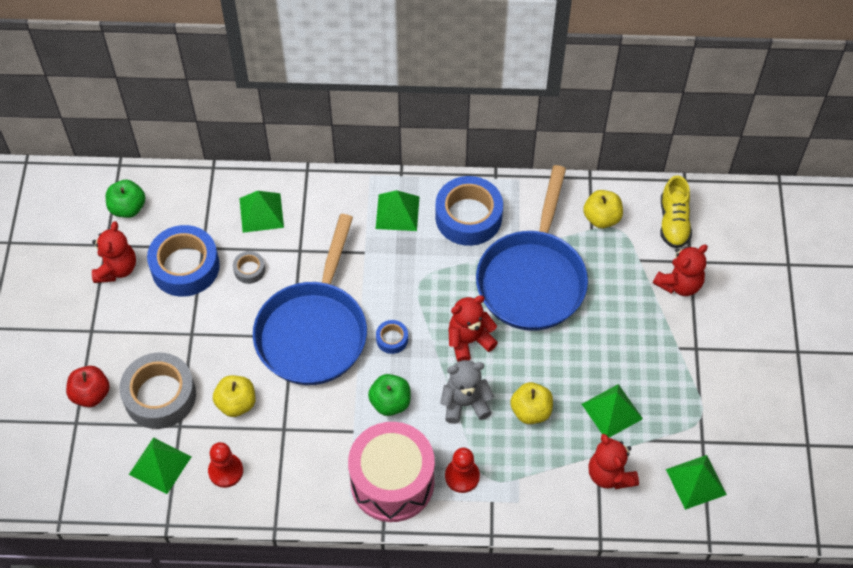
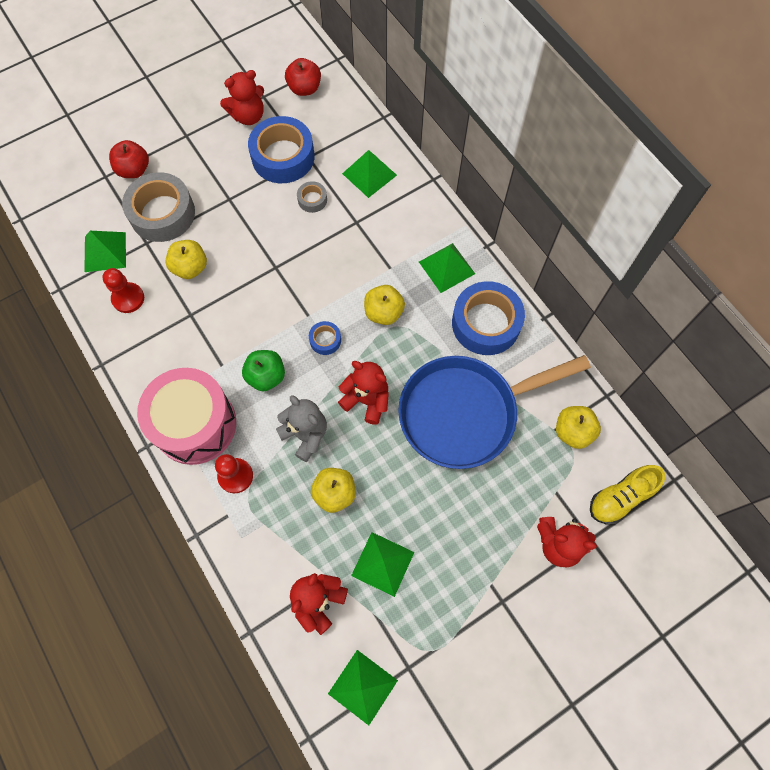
camera: 55 degrees right, 10 degrees up
green apple [106,180,145,218] -> red apple [285,58,321,96]
blue pan [253,214,367,385] -> none
none -> yellow apple [364,285,405,325]

